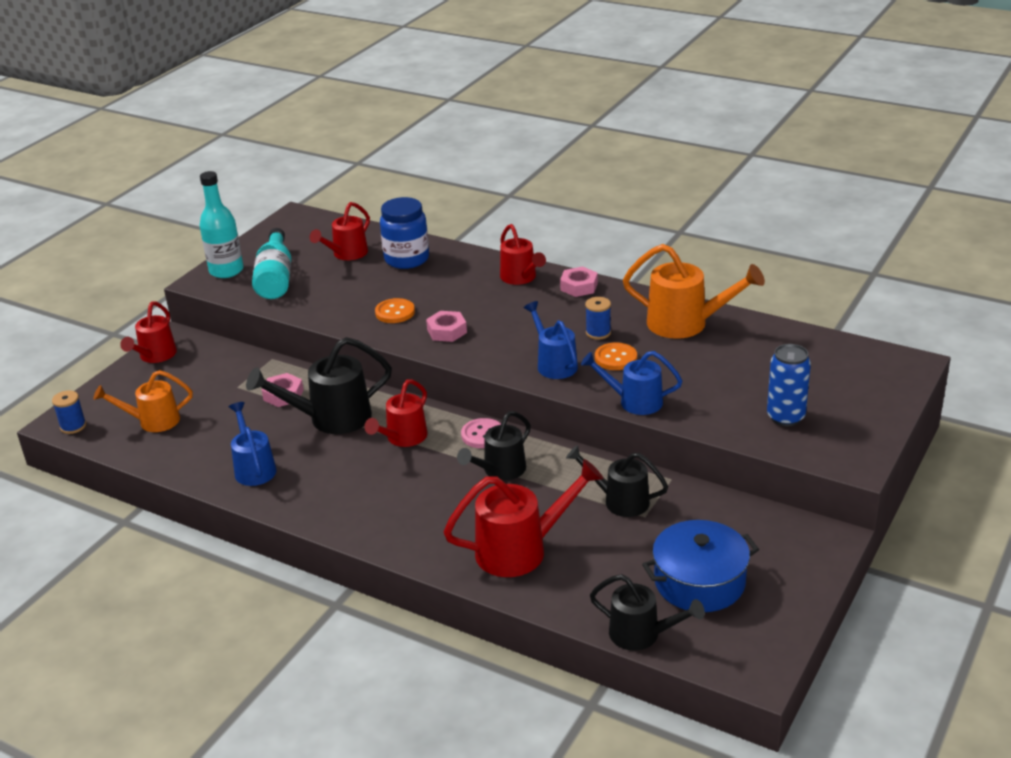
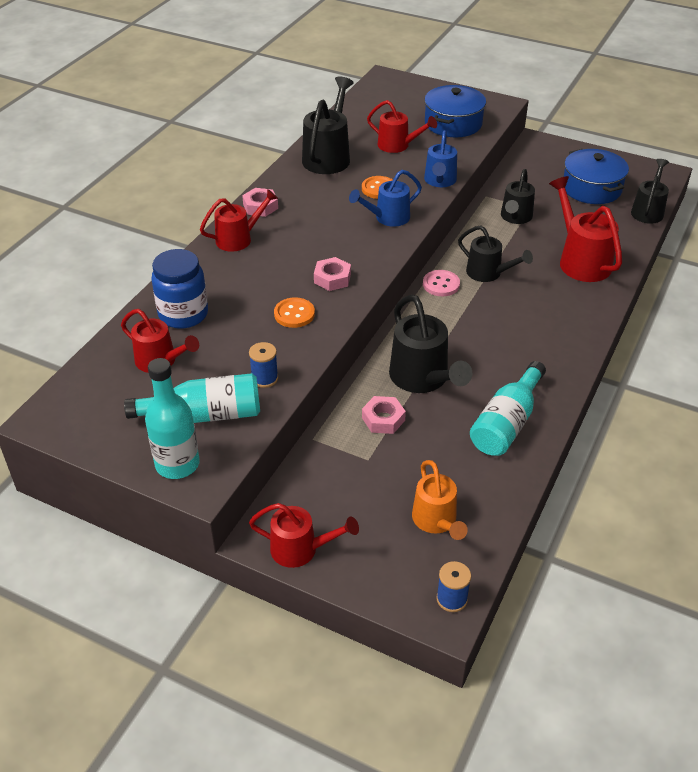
camera: 95 degrees left, 10 degrees up
blue watering can [229,402,277,486] -> turquoise bottle [470,361,546,456]
red watering can [364,379,428,447] -> red watering can moved to [367,100,437,153]
blue spool [585,297,611,340] -> blue spool moved to [249,342,278,388]
orange watering can [623,244,765,339] -> black watering can [302,76,354,174]
blue can [767,344,811,426] -> blue pot [424,85,486,137]

